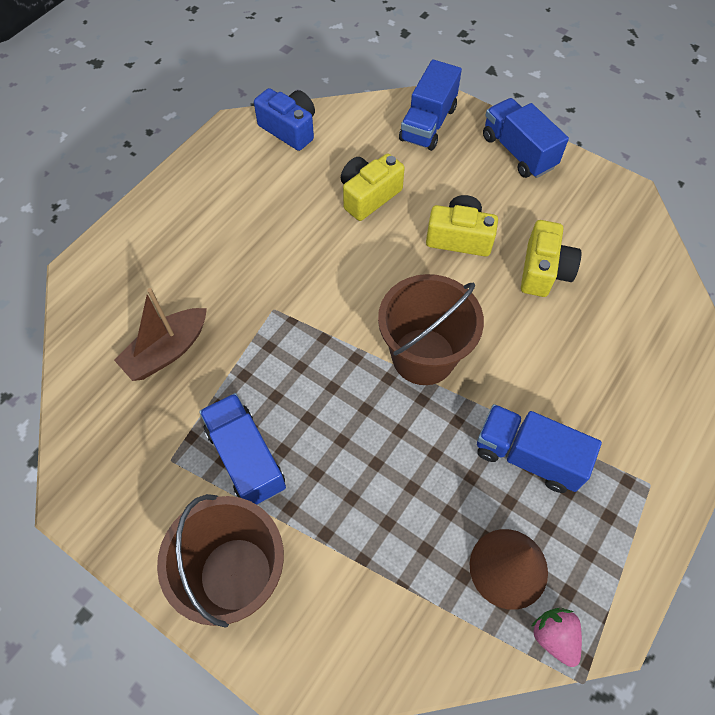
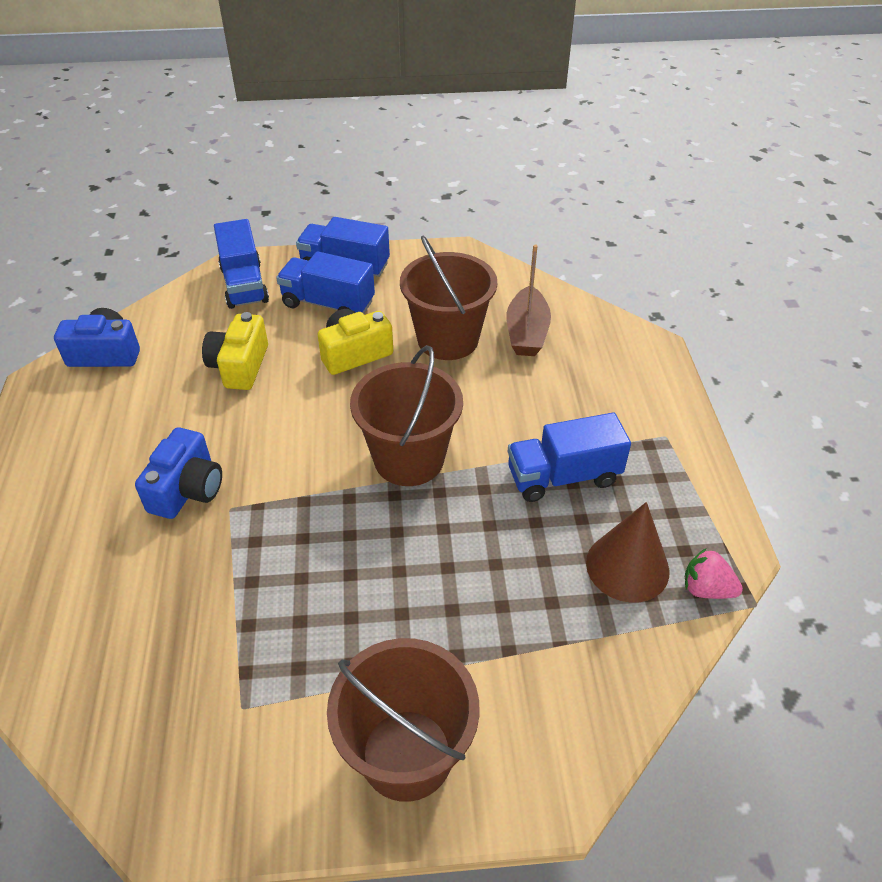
camera: 40 degrees left, 15 degrees down
brown boat [114,288,207,381] -> brown boat moved to [506,244,551,356]
blue truck [199,393,286,505] -> blue truck moved to [276,251,375,314]
yellow camera [521,220,581,297] -> brown bucket [400,236,497,360]
none -> blue camera [135,427,222,519]

